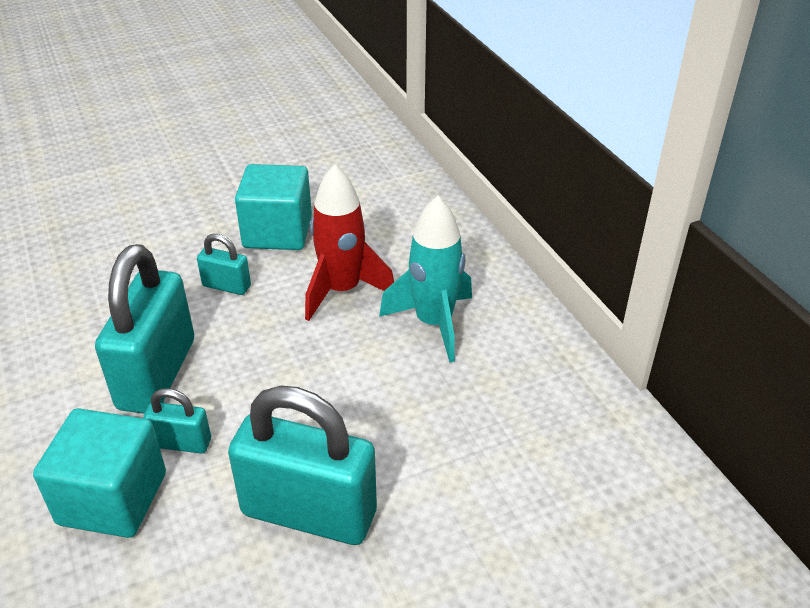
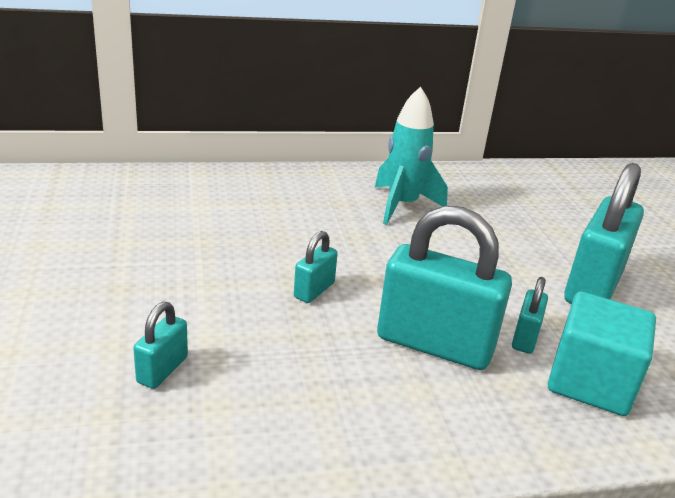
camera: 80 degrees left, 10 degrees down
turquoise cube [235,164,312,250] -> none
red rocket [305,164,394,321] -> none
none -> turquoise padlock [133,302,188,389]

